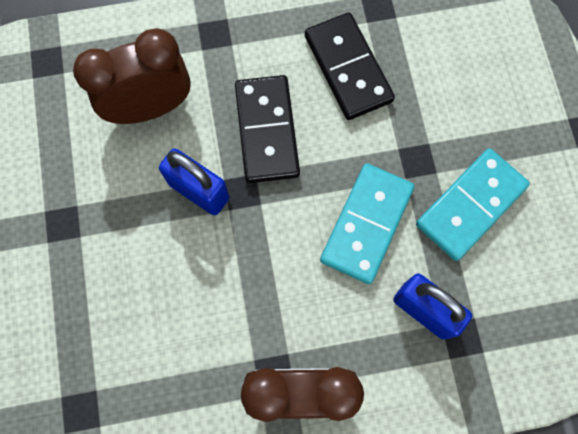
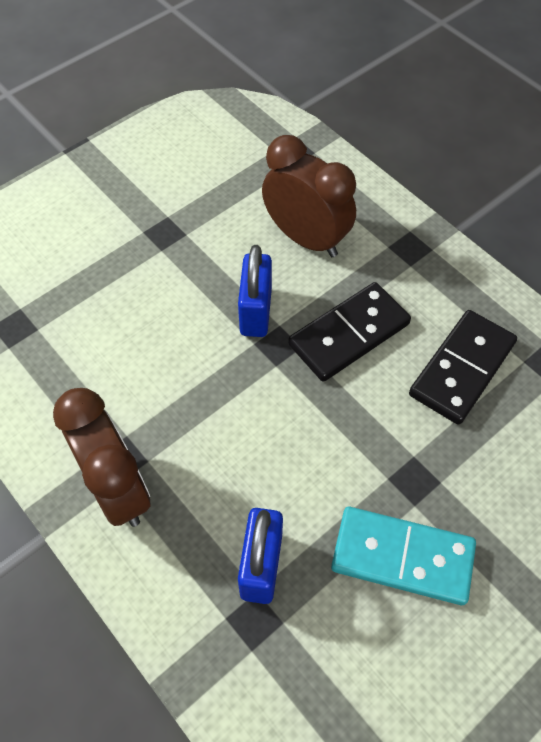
camera: 60 degrees right, 15 degrees down
turquoise domino [320,163,414,284] -> none

